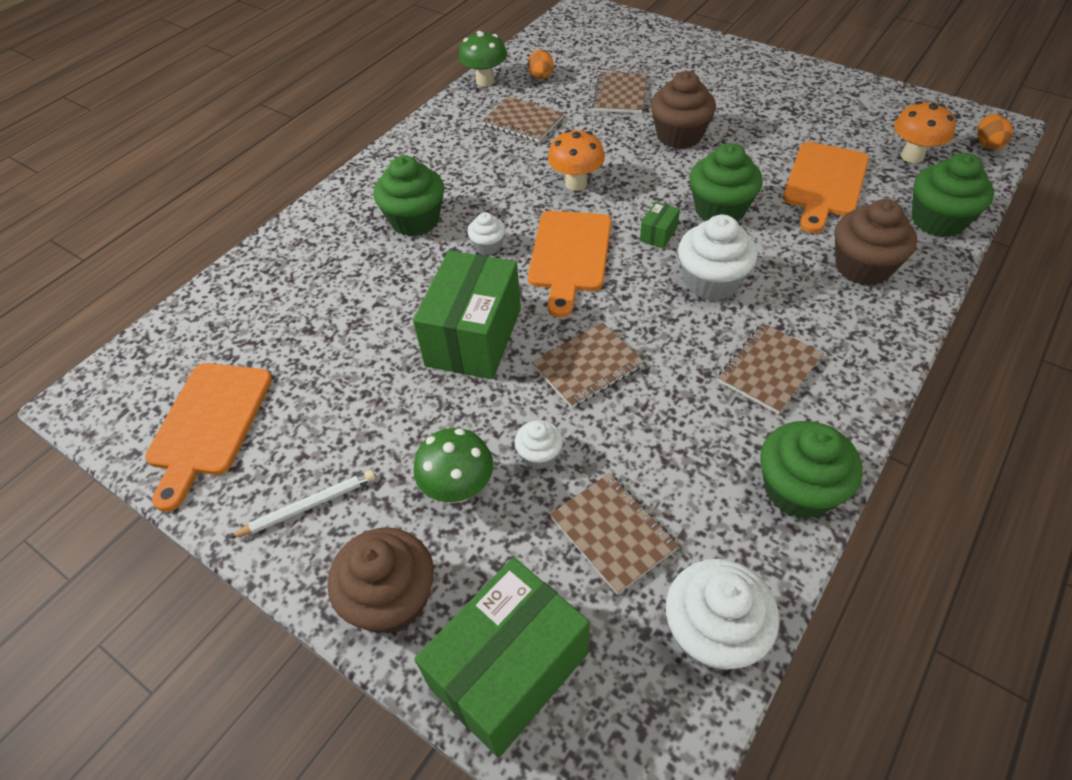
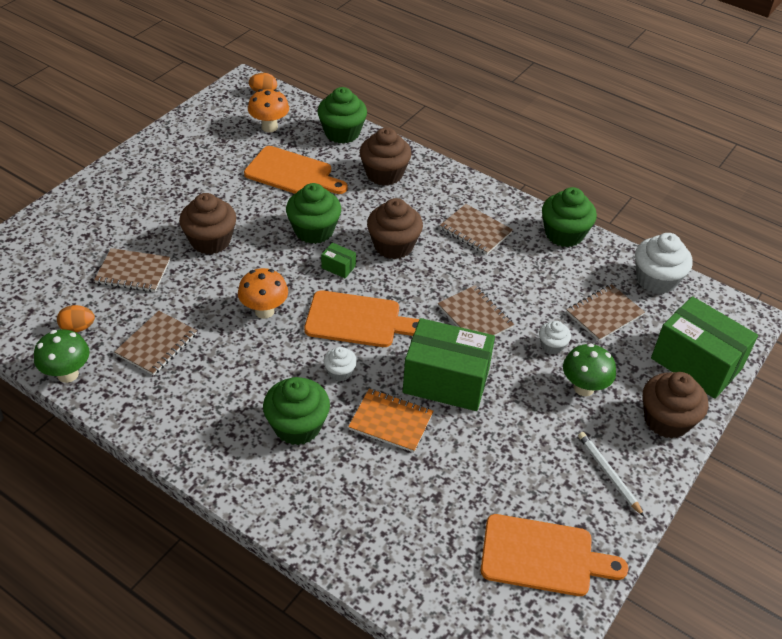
camera: 95 degrees left, 5 degrees down
white cupcake [678,215,758,301] -> brown cupcake [367,198,423,259]
none -> orange notebook [348,389,433,453]

